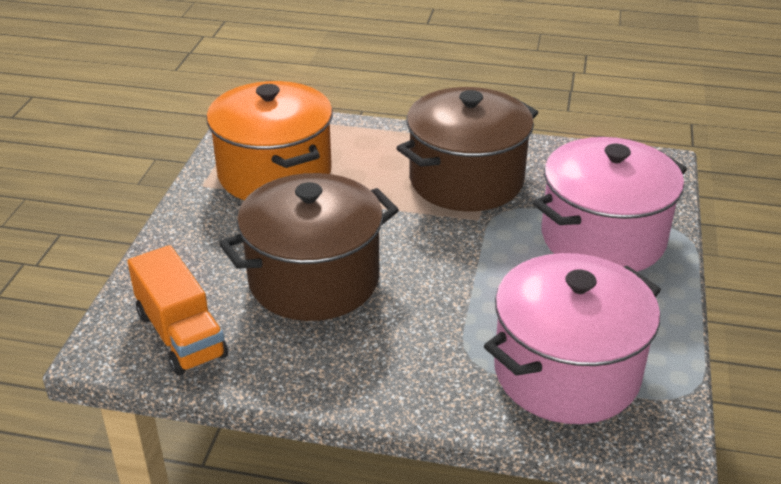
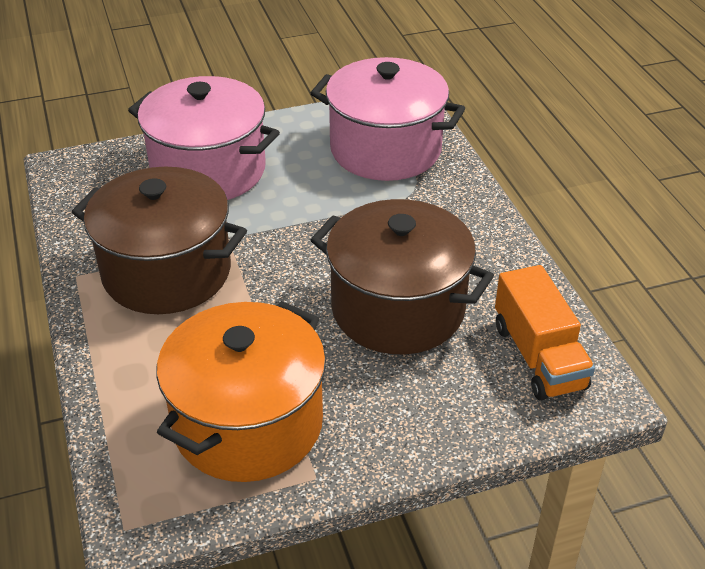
camera: 120 degrees left, 5 degrees up
orange truck [127,245,228,376] -> orange truck turned 135 degrees clockwise [495,265,595,400]

